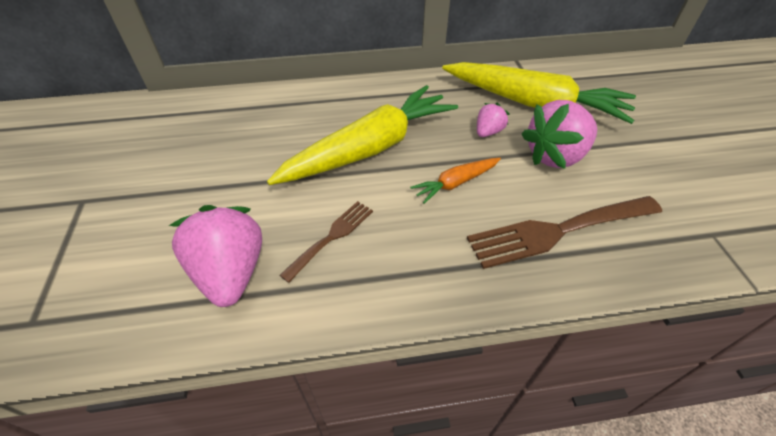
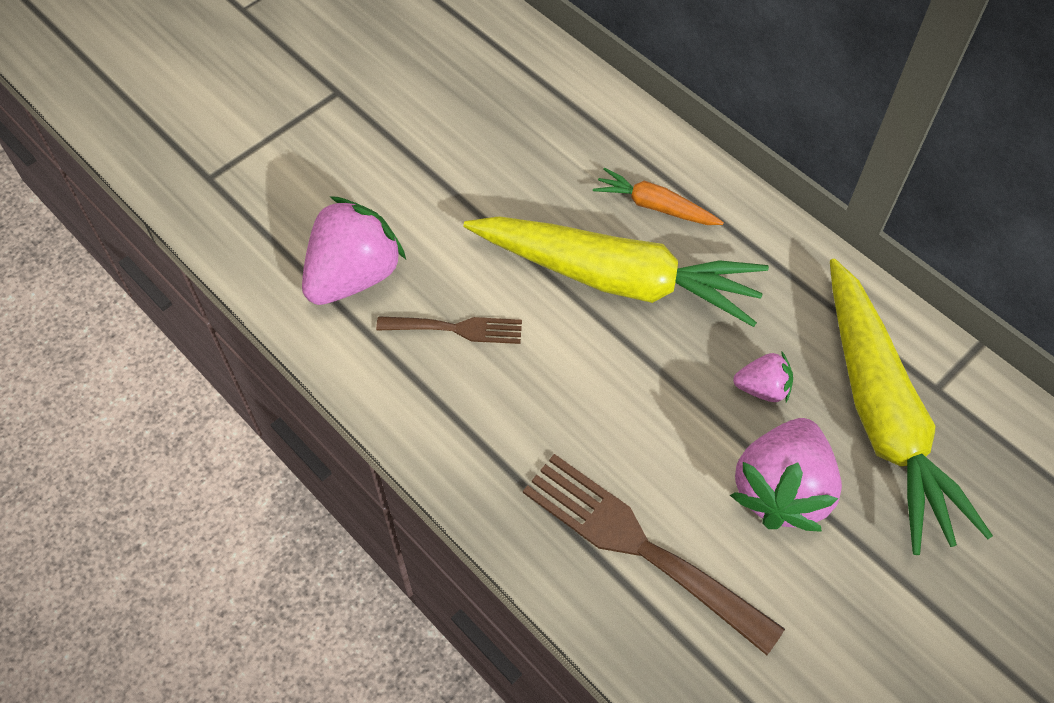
camera: 55 degrees right, 10 degrees up
orange carrot [410,158,501,204] -> orange carrot moved to [593,167,724,225]
pink strawberry [521,100,597,169] -> pink strawberry turned 90 degrees counterclockwise [730,418,842,532]

